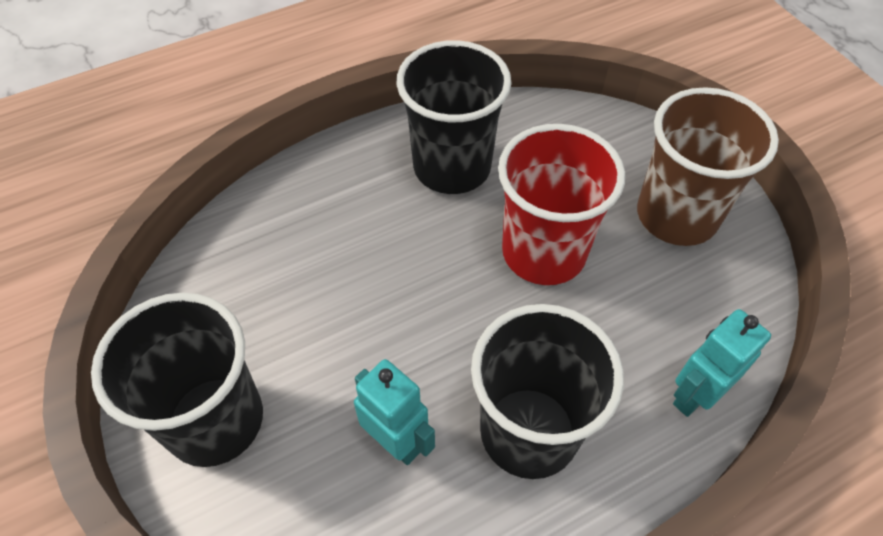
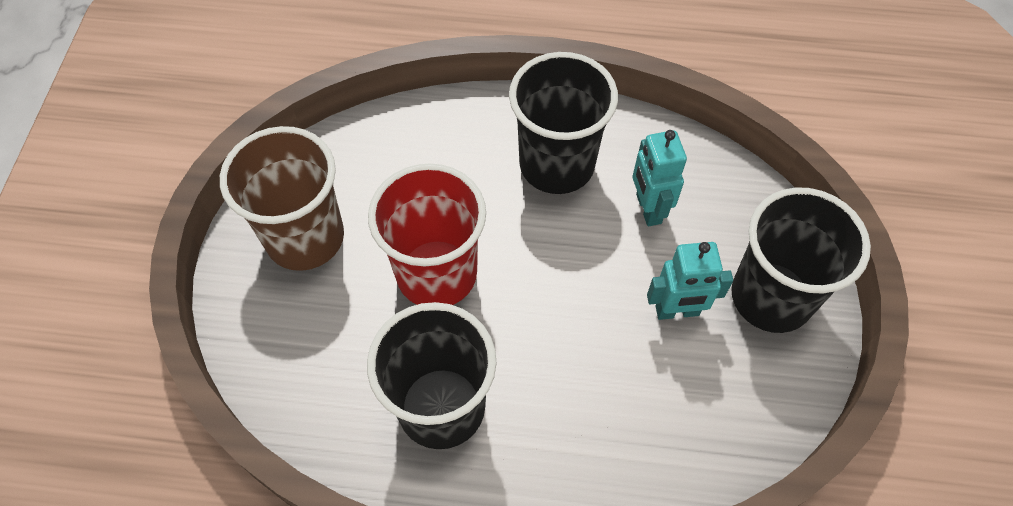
camera: 145 degrees left, 5 degrees up
turquoise robot [673,309,771,417] -> turquoise robot moved to [647,242,733,320]

